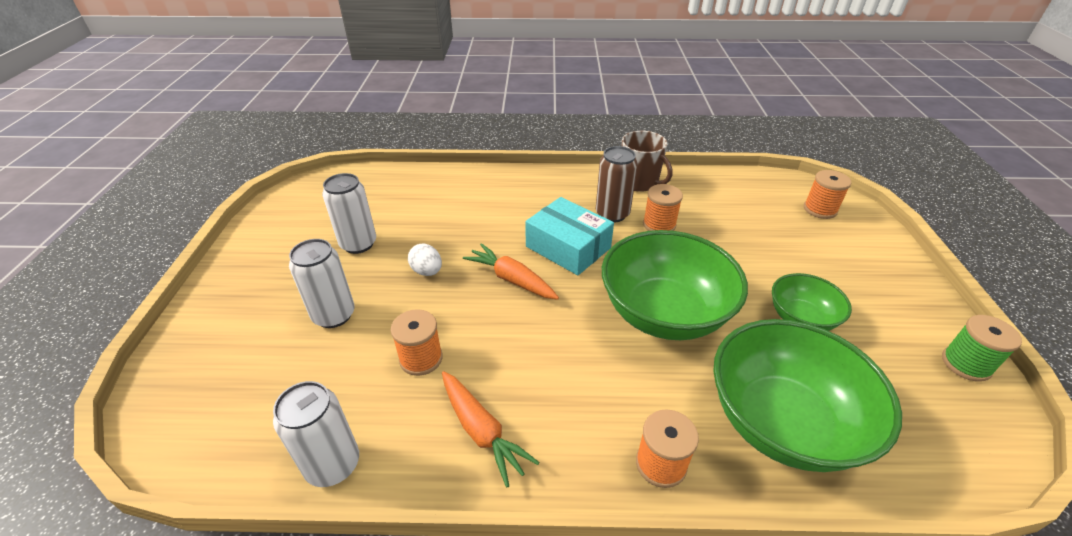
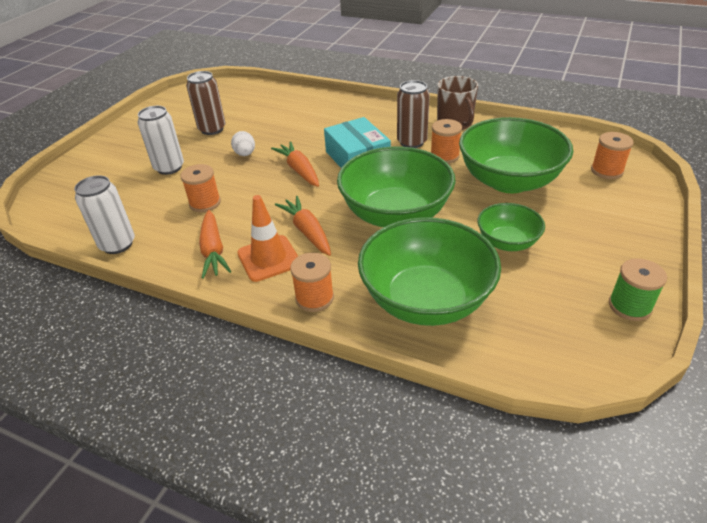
camera: 25 degrees right, 0 degrees up
white can [322,173,376,254] -> brown can [186,71,226,135]
none -> orange traffic cone [237,195,298,282]
none -> orange carrot [275,196,331,256]
none -> green bowl [459,117,573,193]

